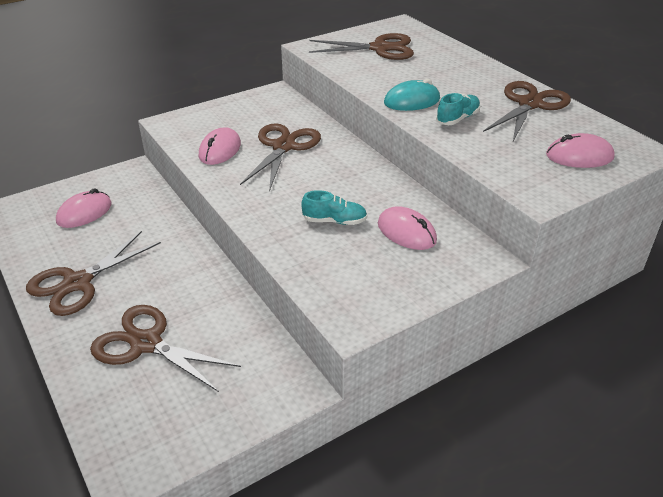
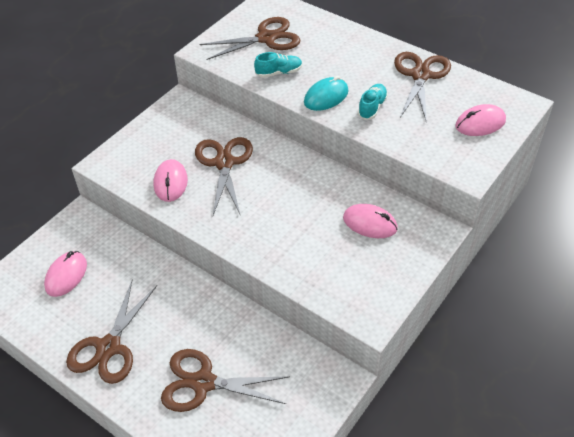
camera: 20 degrees left, 10 degrees up
turquoise shoe [301,190,367,225] -> turquoise shoe moved to [254,52,302,78]

